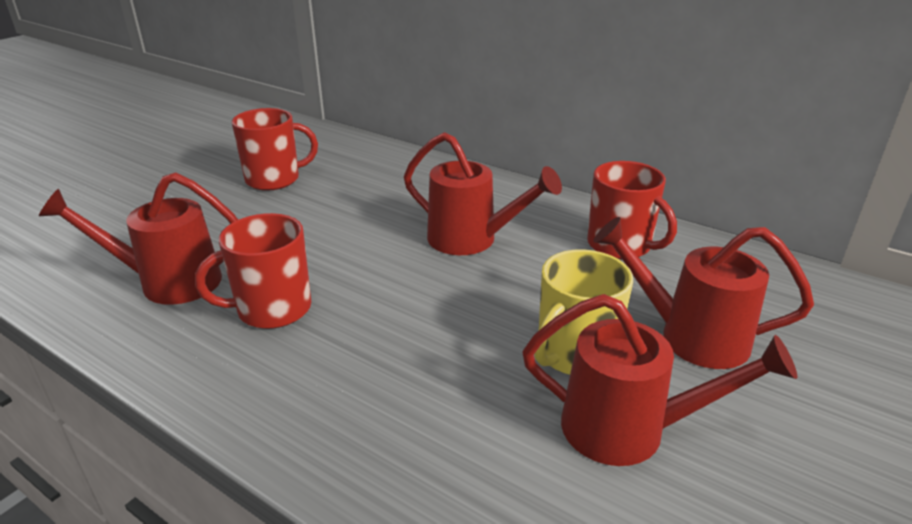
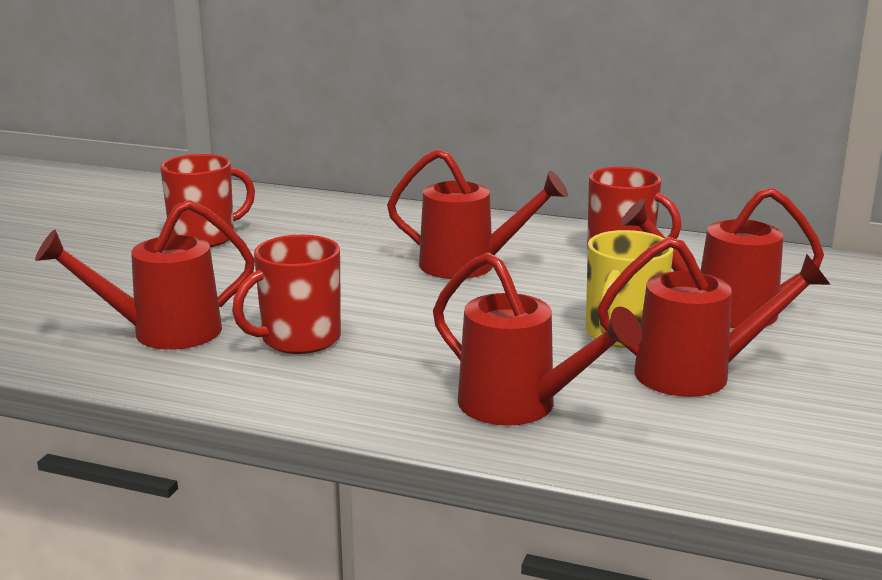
camera: 15 degrees left, 10 degrees down
none -> red watering can [433,252,642,426]

